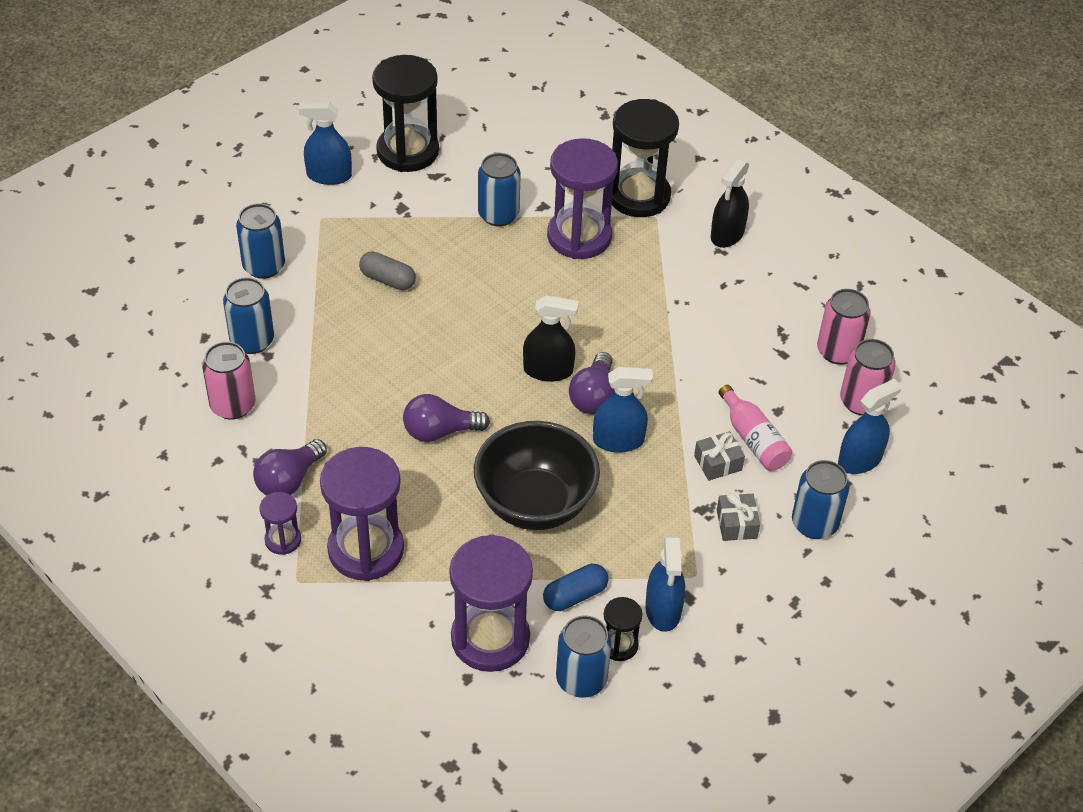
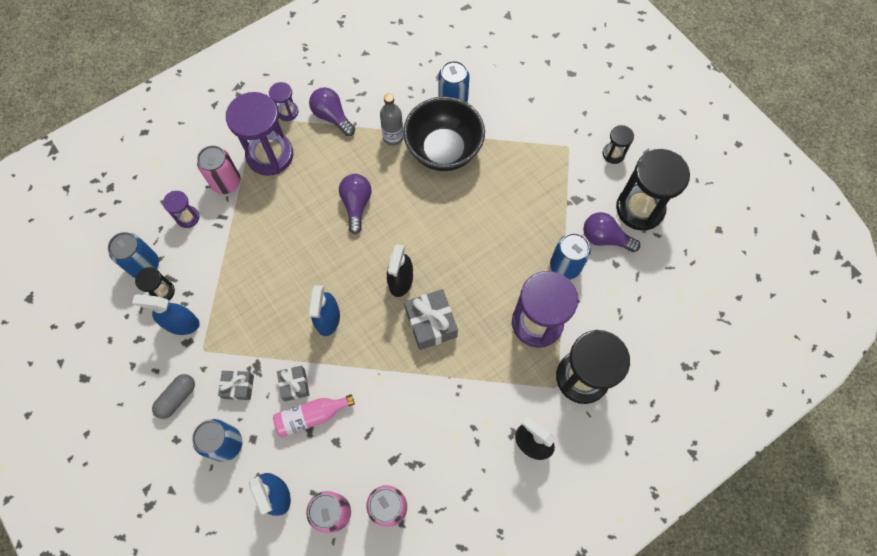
camera: 100 degrees right, 20 degrees up
pink can [202,342,256,420] -> pink can moved to [197,145,241,194]
blue can [236,204,285,279] -> none
blue spray bottle [298,102,352,185] -> black hourglass [603,125,634,164]
grey capsule [359,251,416,290] -> grey capsule moved to [152,374,195,419]
purple hourglass [449,534,533,672] -> purple hourglass [163,191,200,228], size x0.48
black bowl [474,421,600,530] -> black bowl moved to [403,97,485,171]
blue capsule [543,564,608,611] -> none
purple light bulb [569,352,614,414] -> purple light bulb moved to [583,212,640,252]
none -> grey bottle [380,94,404,145]
none -> grey gift [404,289,458,350]

